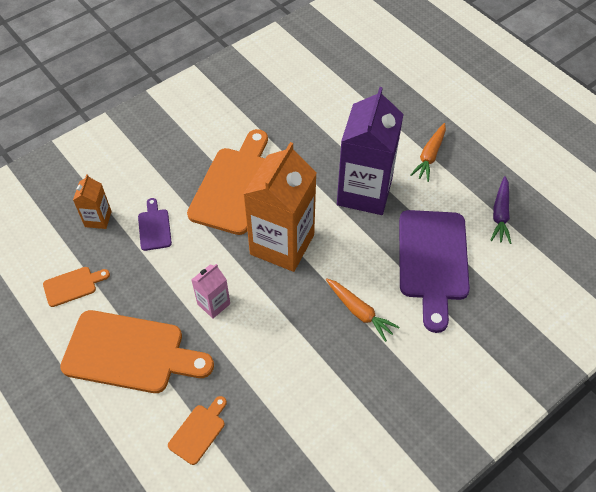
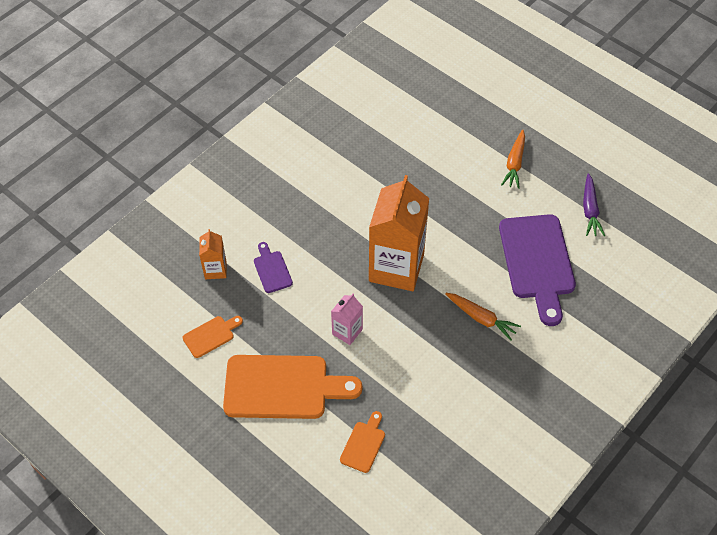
camera: 10 degrees left, 0 degrees up
orange cutting board [187,129,268,235] -> none
purple carton [337,87,404,215] -> none

